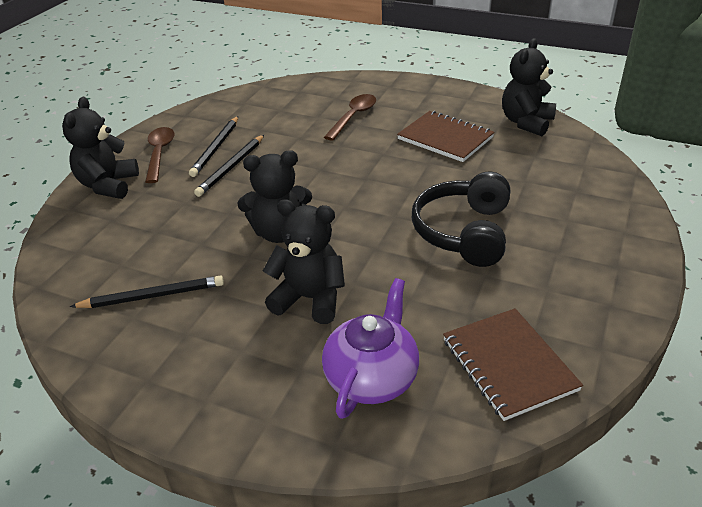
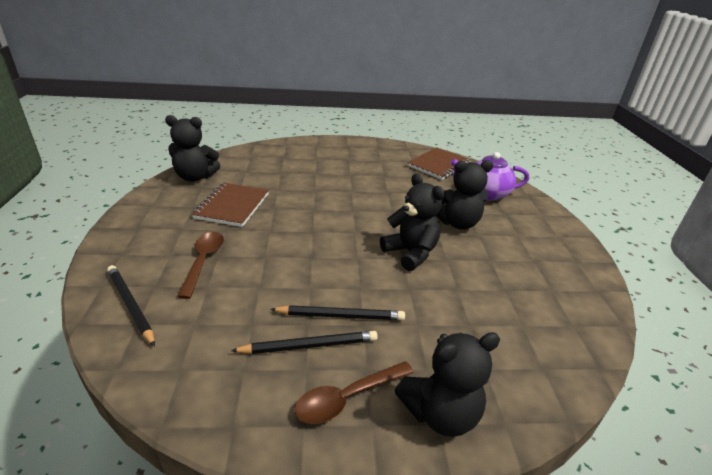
camera: 120 degrees left, 5 degrees down
black pencil [70,275,224,308] -> black pencil moved to [107,265,155,346]
black teddy bear [263,199,345,324] -> black teddy bear turned 90 degrees counterclockwise [436,160,493,230]
brown spoon [324,94,376,141] -> brown spoon turned 90 degrees clockwise [177,232,224,299]
black headphones [412,172,510,267] -> none

